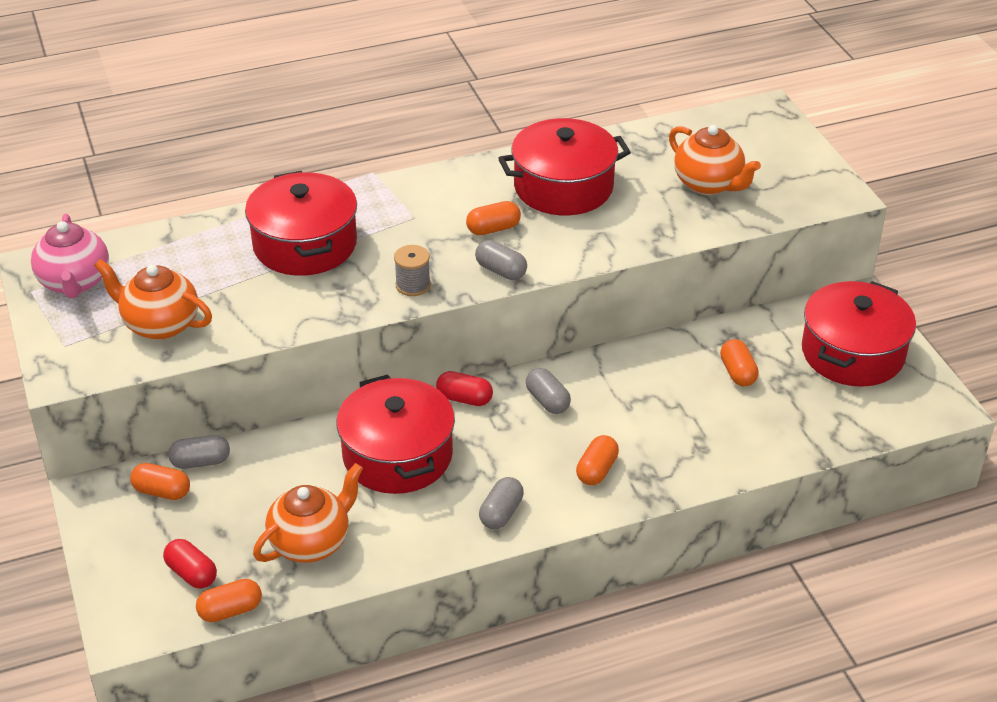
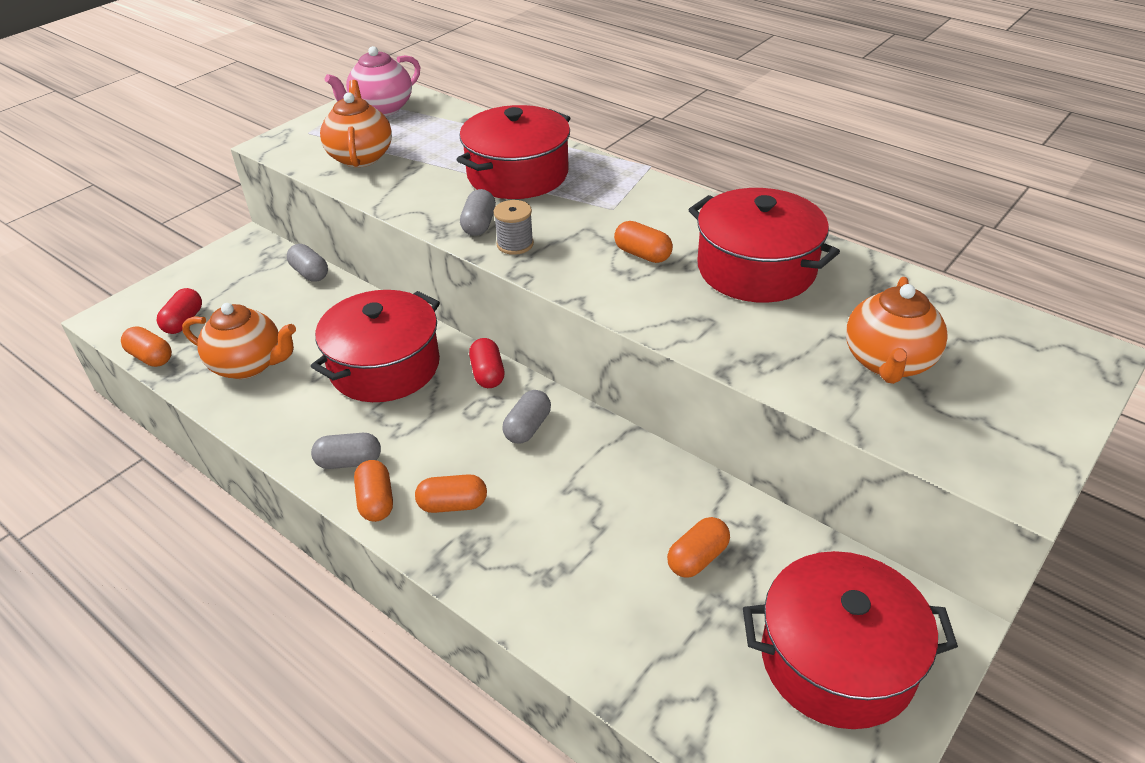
camera: 60 degrees right, 0 degrees up
orange capsule [130,463,190,500] -> orange capsule moved to [354,460,393,522]
grey capsule [475,240,527,280] -> grey capsule moved to [460,189,496,236]

